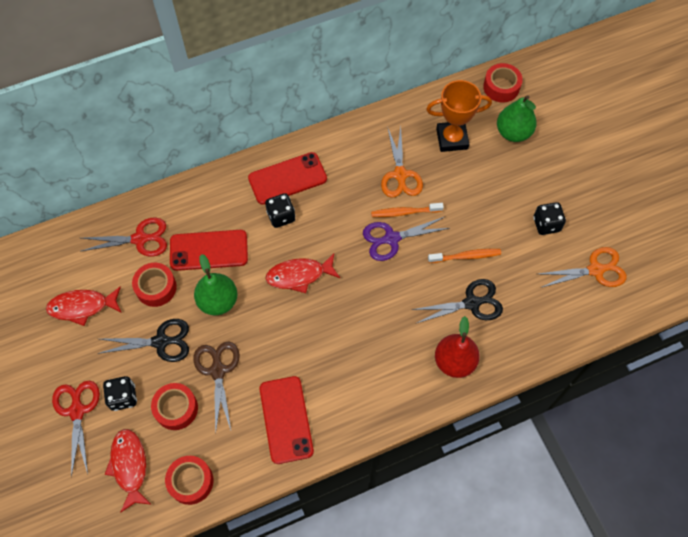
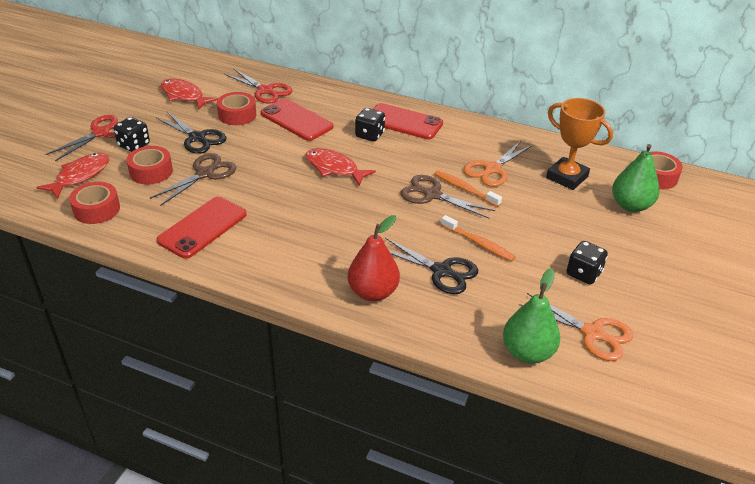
camera: 45 degrees right, 25 degrees down
green pear [194,254,238,315] -> green pear moved to [503,268,560,364]
purple scissors [363,217,449,261] -> brown scissors [401,175,495,218]

